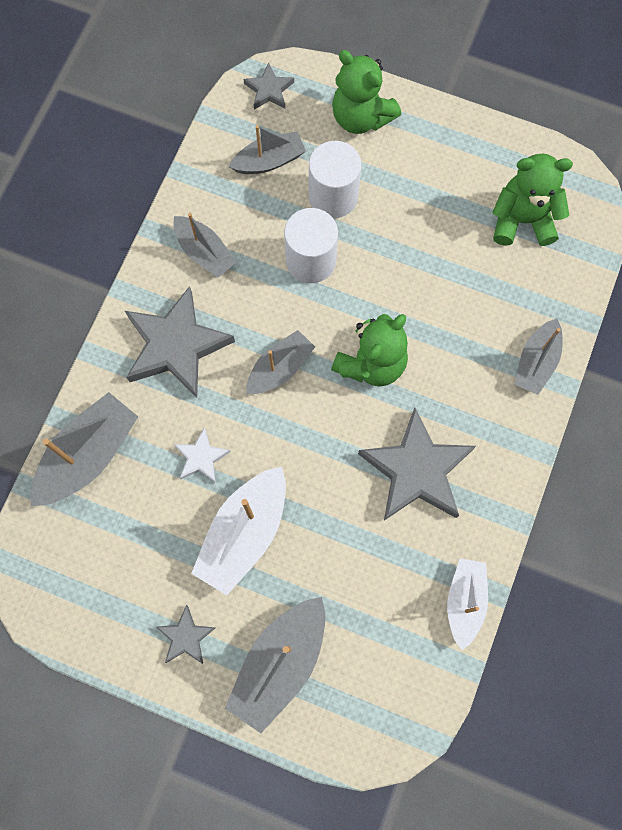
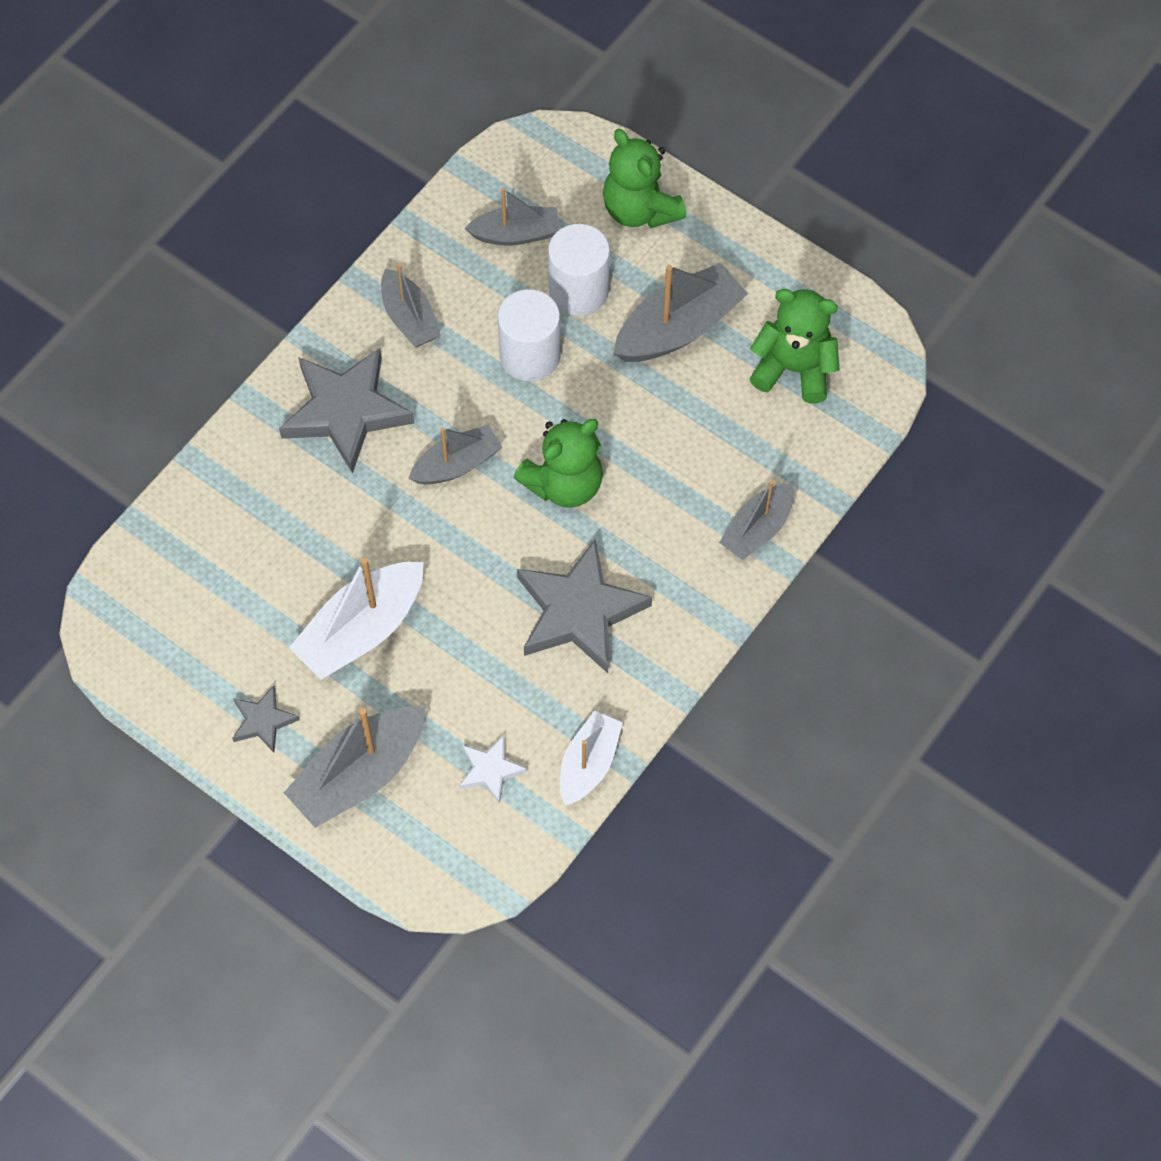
camera: 15 degrees right, 10 degrees down
grey boat [30,392,138,506] -> grey boat moved to [613,263,748,362]
white star [174,427,231,483] -> white star moved to [459,735,527,804]
grey star [243,62,294,110] -> none

